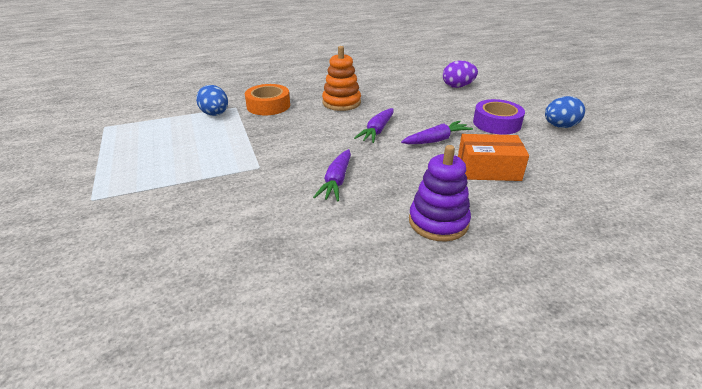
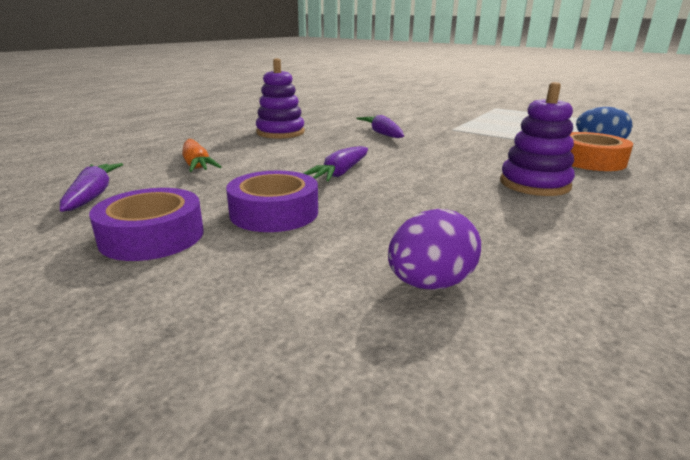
camera: 145 degrees right, 10 degrees down
orange stacking toy [322,46,361,111] -> purple stacking toy [500,82,575,196]
purple carrot [354,108,394,143] -> purple carrot moved to [60,163,123,212]
orange box [458,134,529,181] -> none
blue egg [545,96,585,128] -> purple tape [89,188,204,261]
none -> orange carrot [182,139,221,172]

